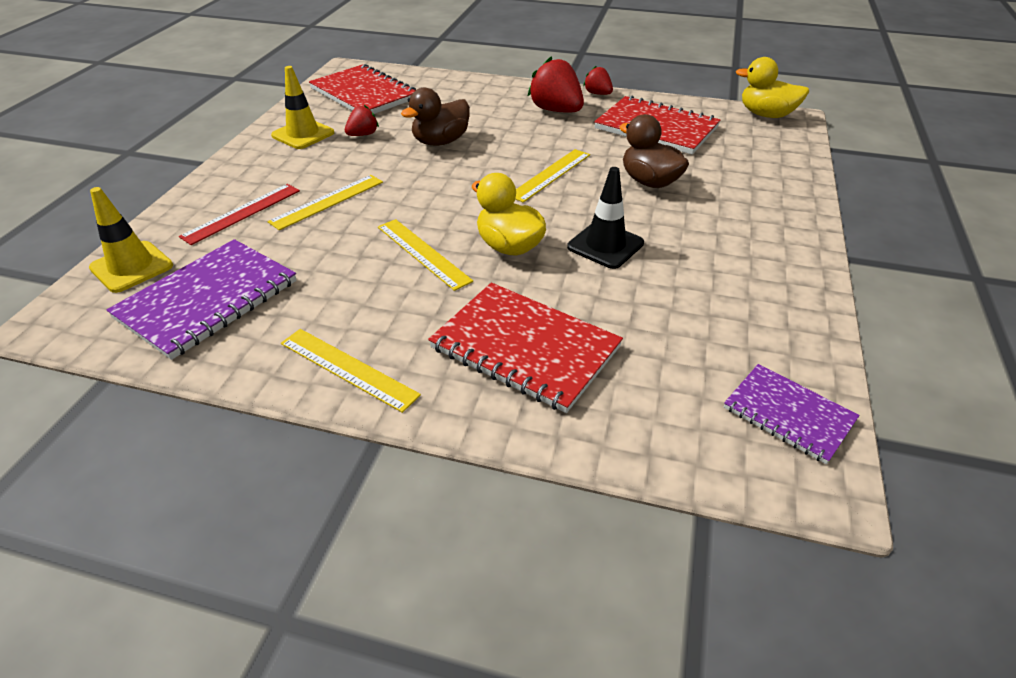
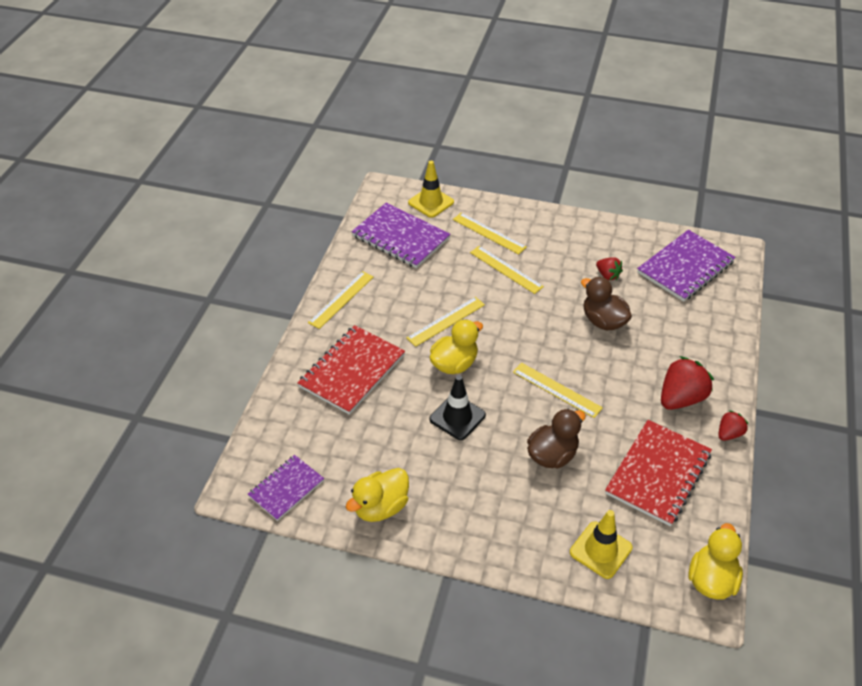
camera: 90 degrees right, 5 degrees up
red ruler [179,184,300,245] -> yellow ruler [453,213,527,254]
yellow traffic cone [271,66,334,149] -> yellow traffic cone moved to [570,510,632,579]
red notebook [309,64,416,114] -> purple notebook [637,230,736,302]
none -> yellow duck [346,468,409,522]

